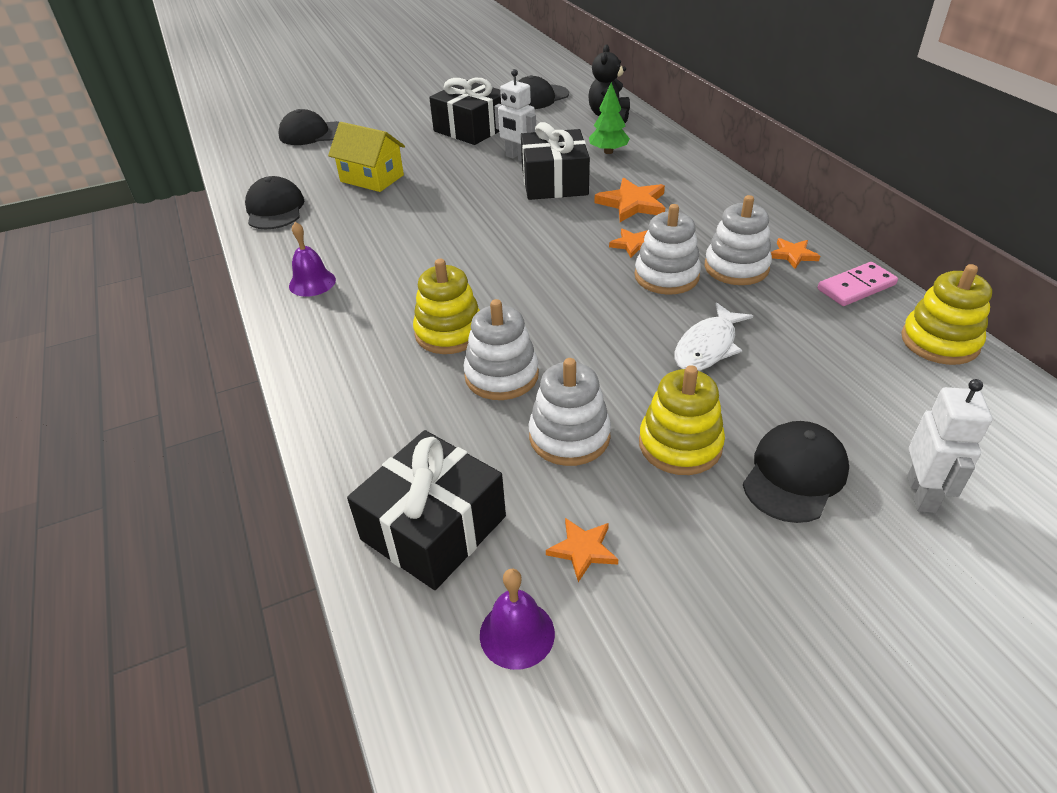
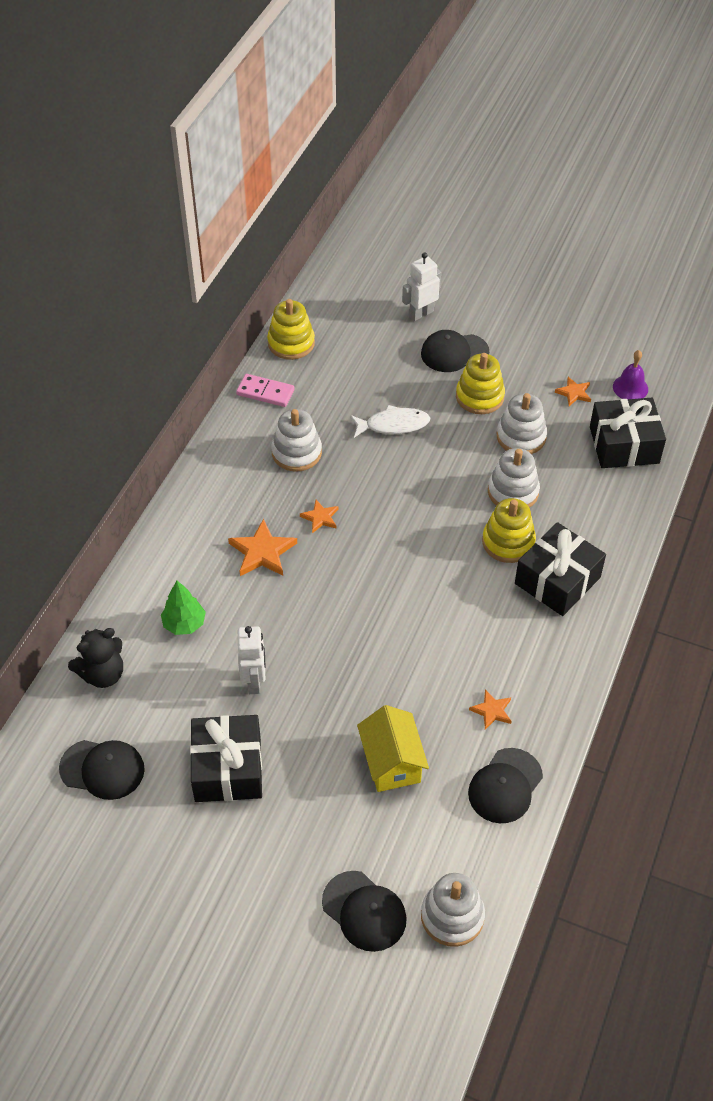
camera: 135 degrees left, 10 degrees up
purple bell [289,222,336,297] -> none
black gift [521,122,590,200] -> black gift moved to [515,522,606,616]
white stacking toy [634,204,701,295] -> white stacking toy moved to [421,873,485,947]
orange star [771,238,820,269] -> orange star moved to [469,689,512,730]

